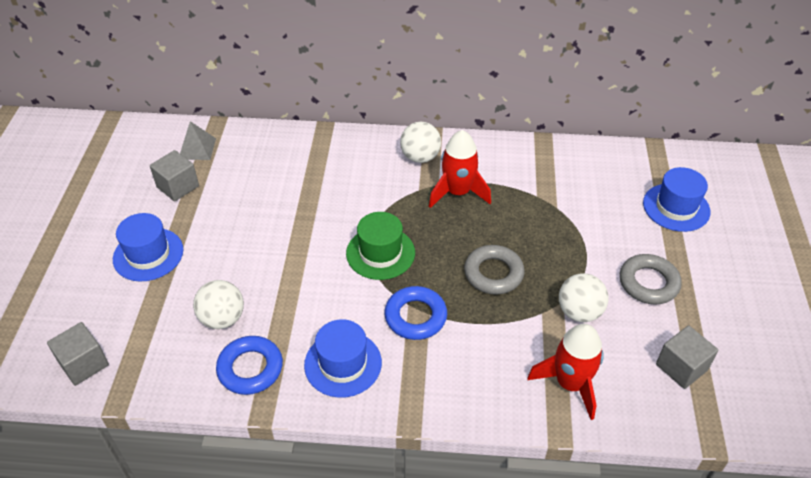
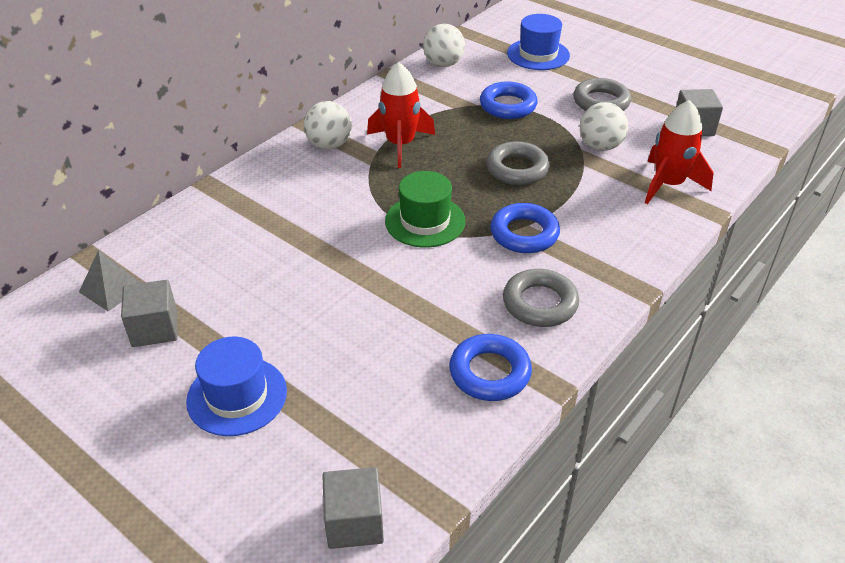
camera: 55 degrees left, 5 degrees down
white ball [193,280,244,329] -> white ball moved to [423,24,465,67]
blue hat [304,319,382,398] -> grey ring [503,269,579,327]
none -> blue ring [480,81,538,119]

